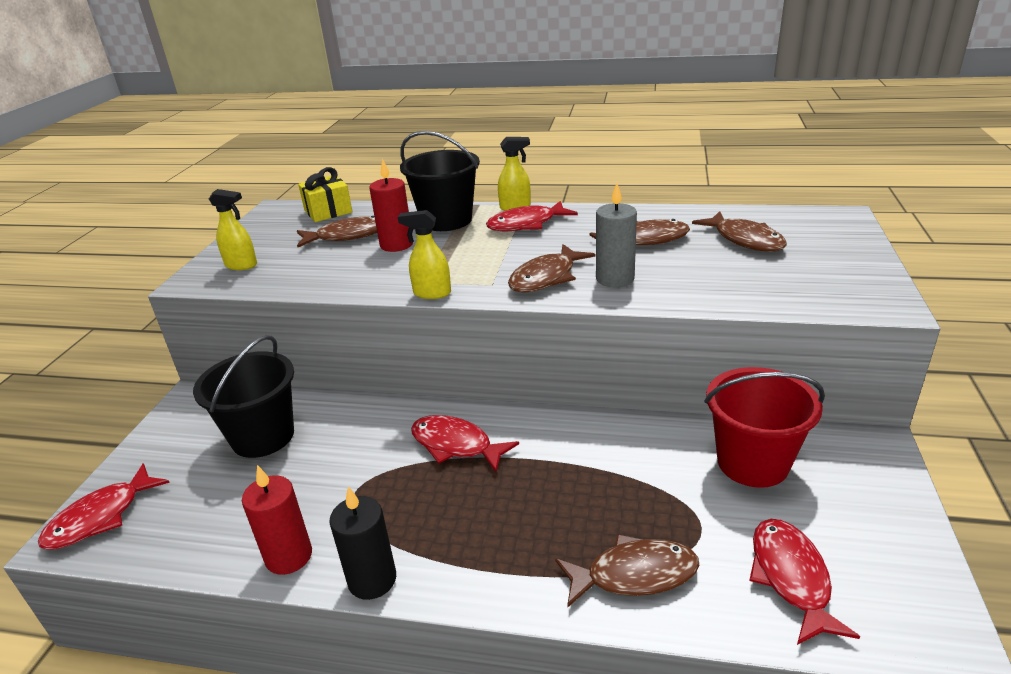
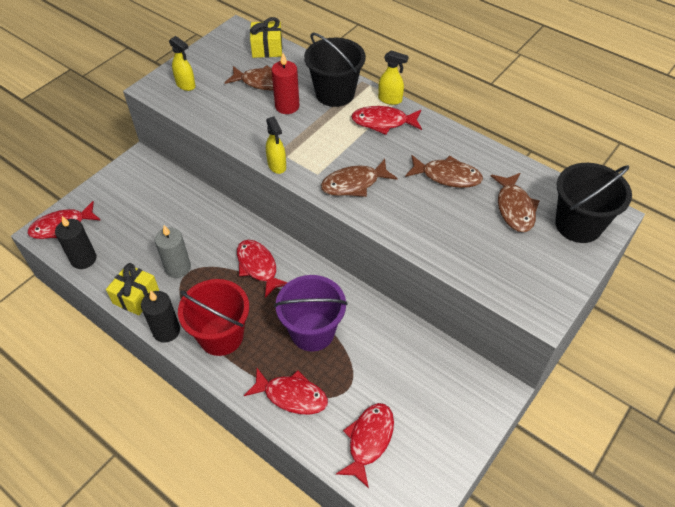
camera: 25 degrees right, 20 degrees up
black bucket [193,335,294,458] -> black bucket moved to [555,163,632,243]
red candle [242,465,312,575] -> yellow gift [106,263,159,316]
yellow spray bottle [398,210,451,299] -> yellow spray bottle turned 150 degrees counterclockwise [266,116,286,174]
brown fish [555,534,699,608] -> red fish [244,368,328,414]
grey candle [596,183,637,287] -> grey candle moved to [155,225,191,278]
red bucket [704,367,825,488] -> red bucket moved to [178,279,249,356]
none -> black candle [55,216,97,269]
none -> purple bucket [274,275,348,351]

